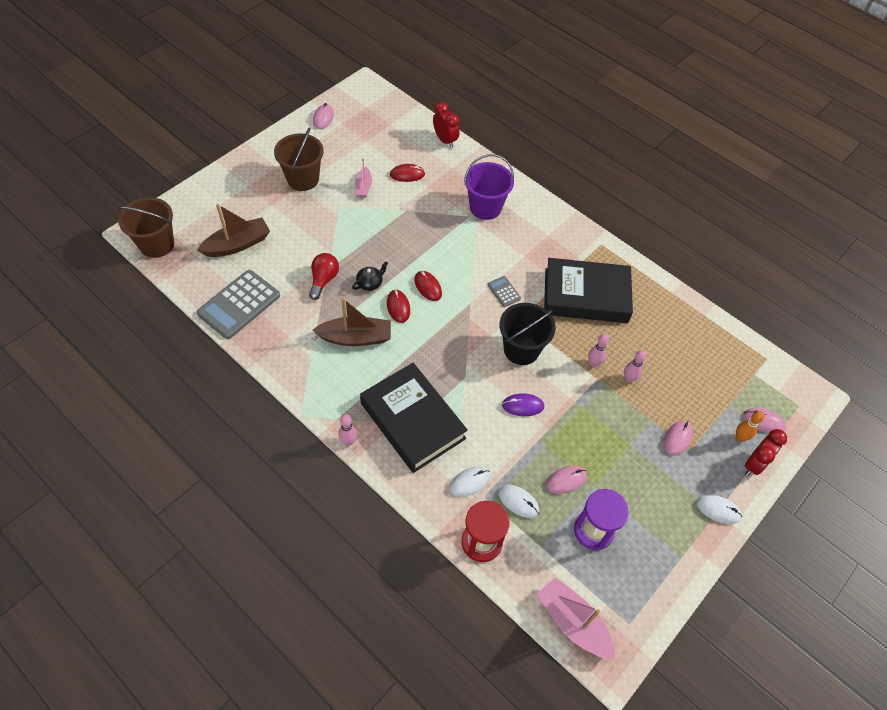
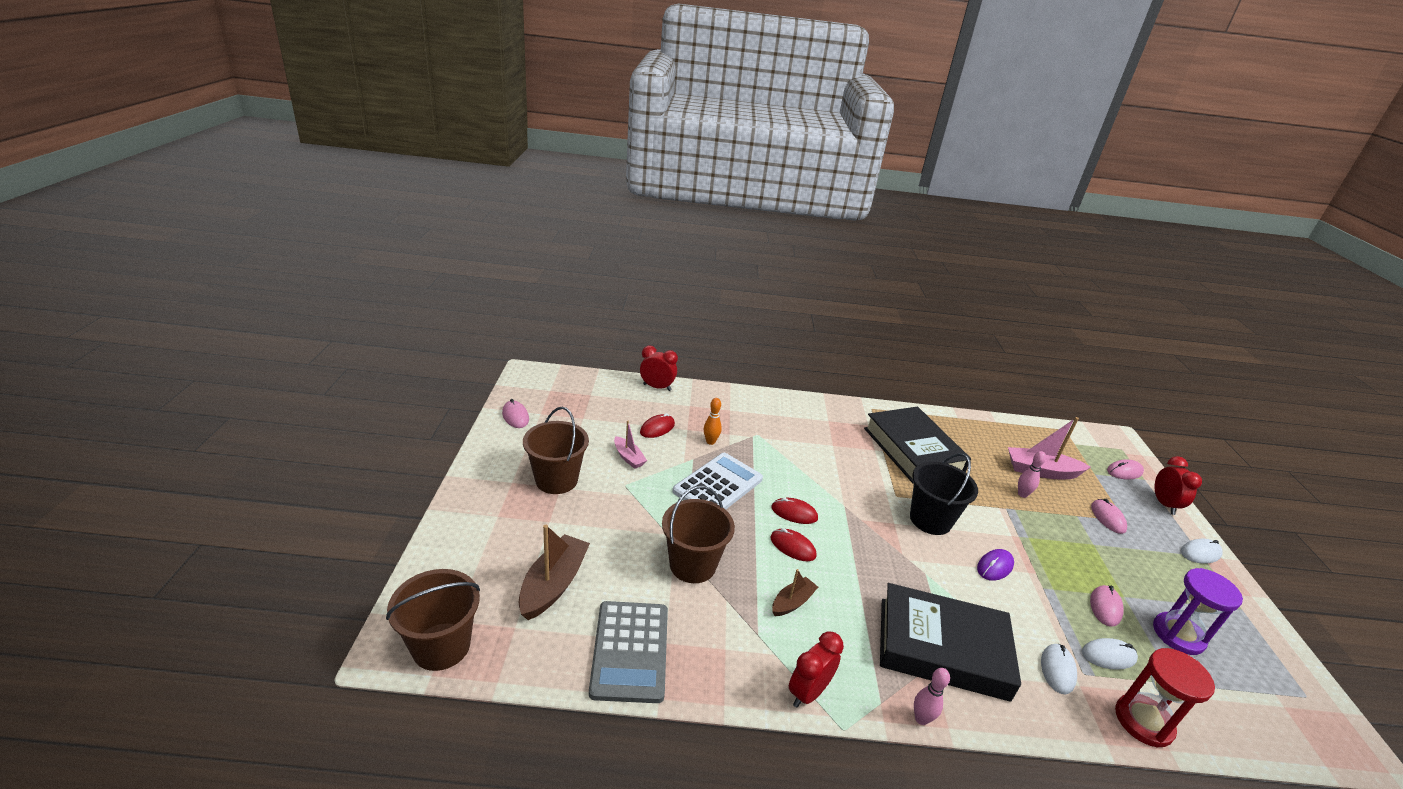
camera: 40 degrees left, 25 degrees down
red light bulb [309,253,339,300] -> brown bucket [662,486,735,583]
brown boat [312,298,391,346] -> brown boat [772,569,818,616], size x0.58
black teapot [352,261,388,291] -> none
purple bucket [464,154,514,220] -> none
grey calculator [487,276,521,307] -> none
pink boat [537,577,616,660] -> pink boat moved to [1008,417,1091,479]
black book [544,258,633,323] -> black book turned 75 degrees counterclockwise [864,407,971,483]
pink bowling pin [588,334,609,367] -> none
orange bowling pin [736,411,764,442] -> orange bowling pin moved to [704,398,722,445]
none -> white calculator [673,453,763,510]
none -> red clock [789,631,844,708]

